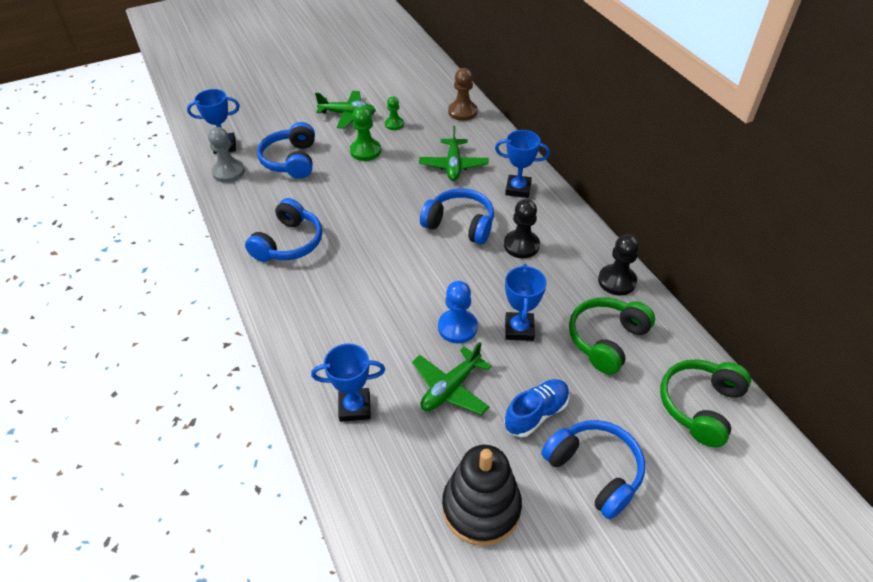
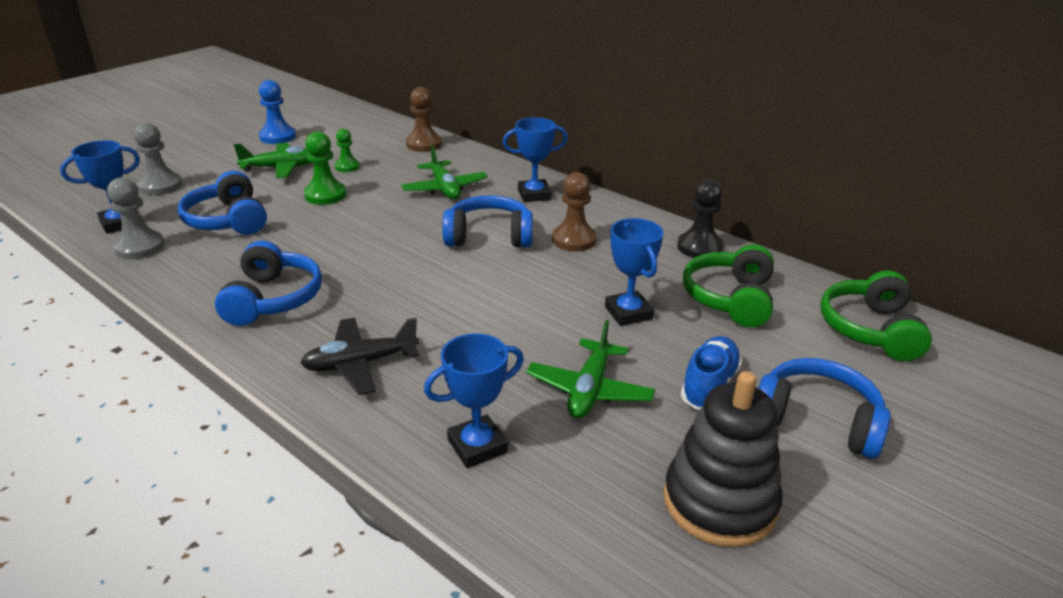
camera: 25 degrees left, 15 degrees down
blue pawn [438,281,478,344] -> blue pawn moved to [259,80,296,144]
black pawn [504,199,540,258] -> brown pawn [552,172,597,251]
none -> grey pawn [134,123,182,195]
none -> black plane [301,317,419,395]

